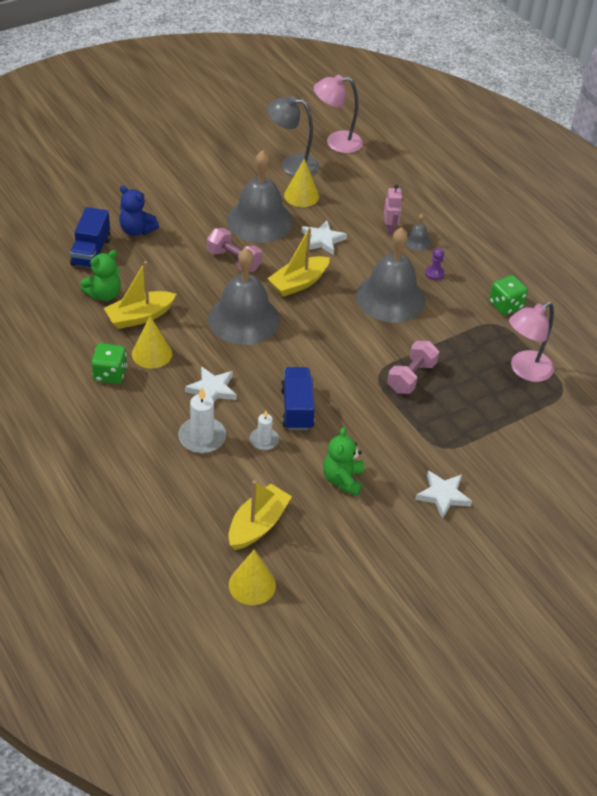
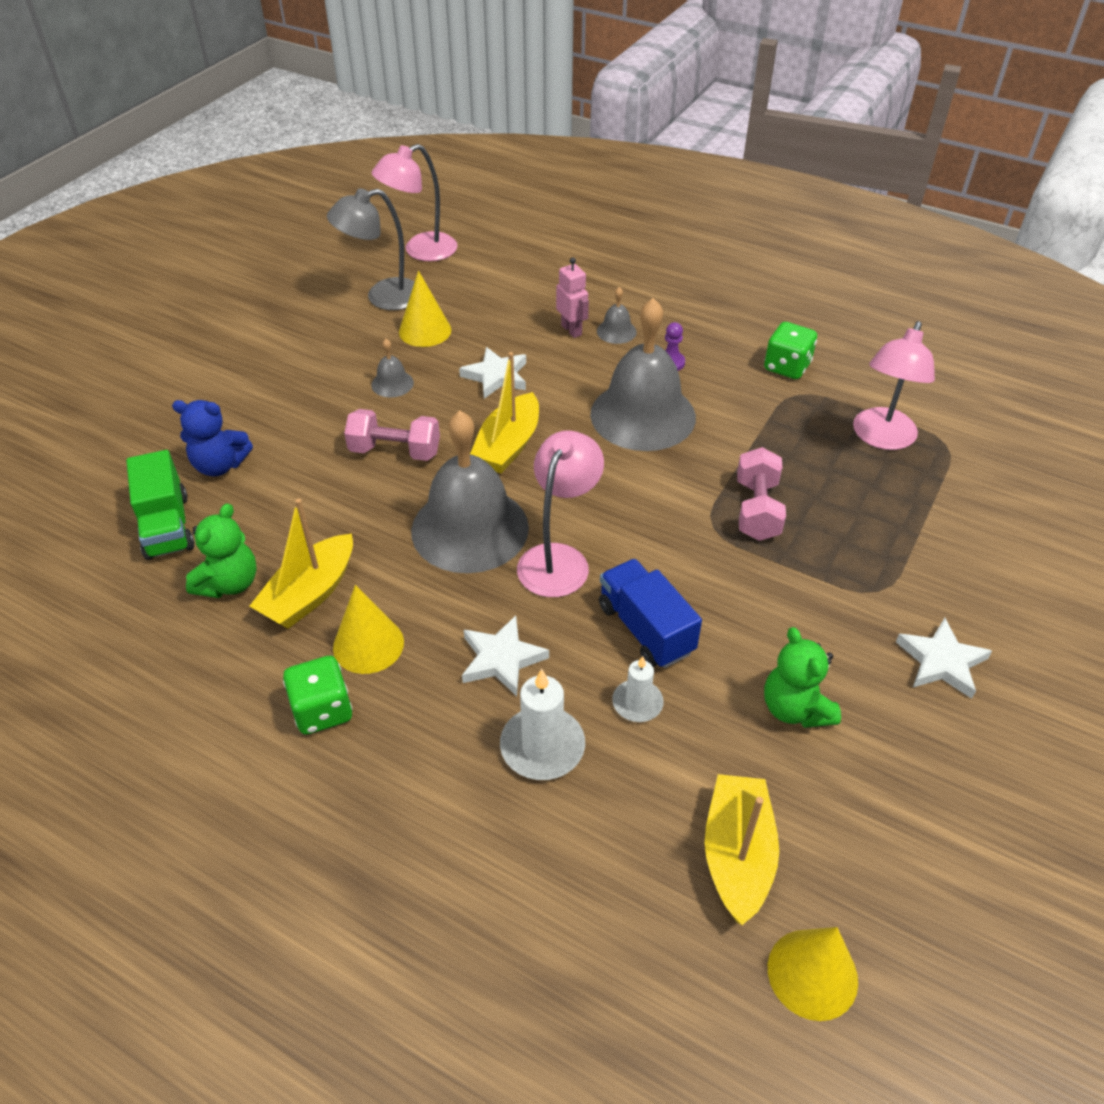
camera: 25 degrees left, 0 degrees up
blue truck [70,207,111,268] -> green truck [126,450,194,560]
grey bell [227,150,293,243] -> grey bell [371,339,414,397], size x0.41
none -> pink lamp [517,430,604,597]

